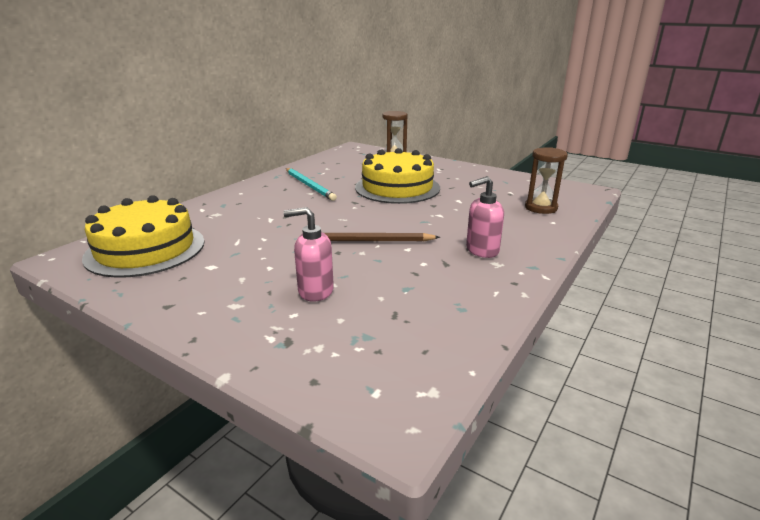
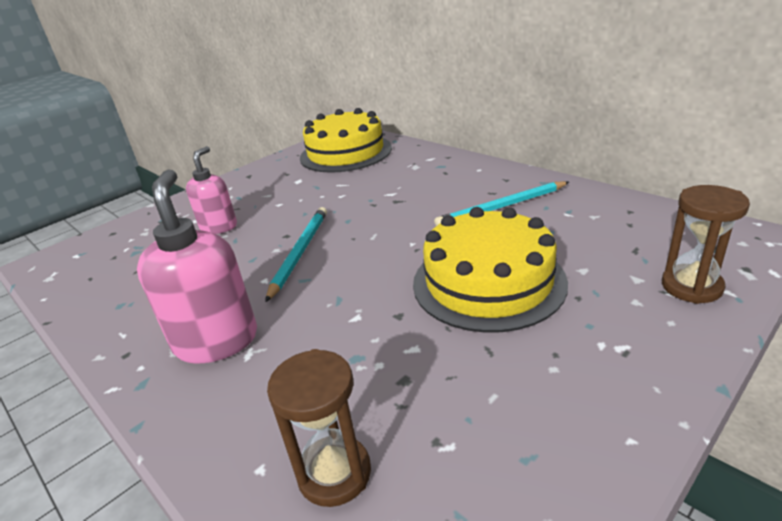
camera: 105 degrees right, 5 degrees up
brown pencil [302,233,440,242] -> turquoise pencil [265,207,327,302]
pink soap dispenser [466,176,504,258] -> pink soap dispenser [137,169,257,364], size x1.56

